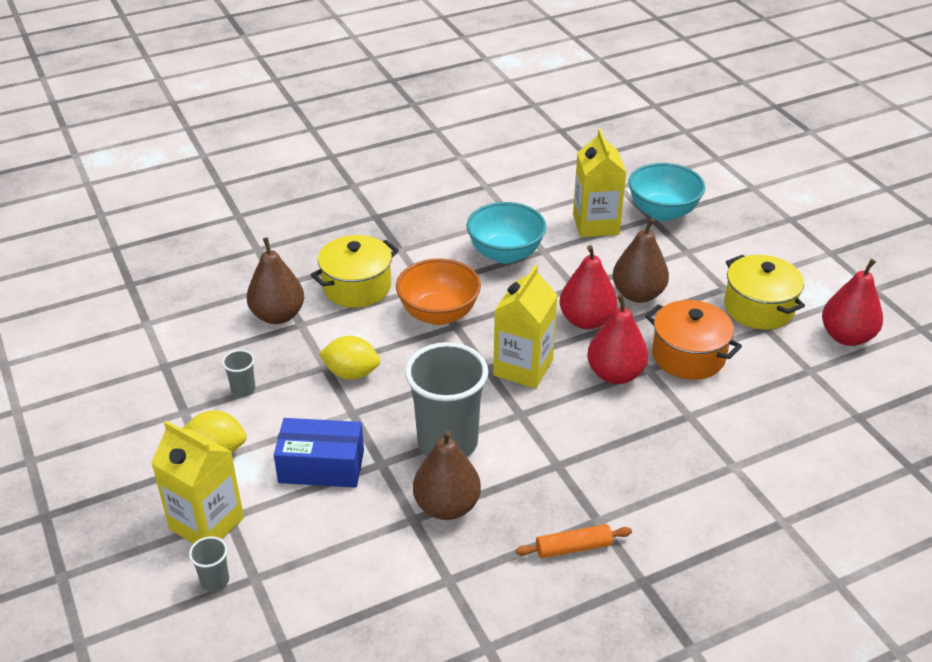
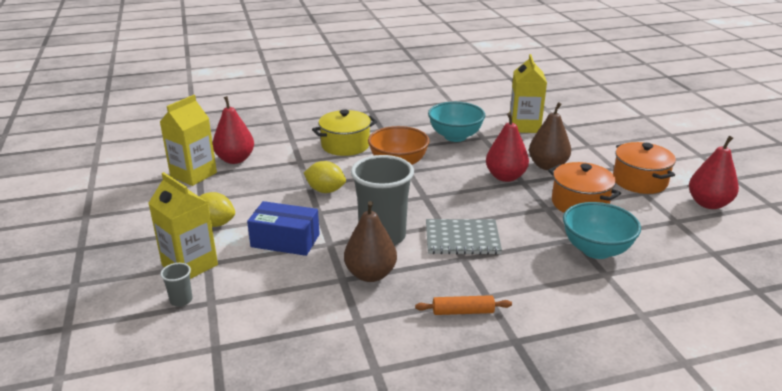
camera: 10 degrees right, 10 degrees down
grey cup [222,350,255,397] -> none
brown pear [247,237,304,324] -> none
yellow carton [493,265,558,389] -> yellow carton moved to [160,95,217,186]
red pear [587,295,648,384] -> red pear moved to [213,96,254,164]
turquoise bowl [628,163,705,221] -> turquoise bowl moved to [563,202,641,259]
yellow pot [724,255,805,330] -> orange pot [613,142,676,194]
none -> grey notebook [426,219,502,255]

